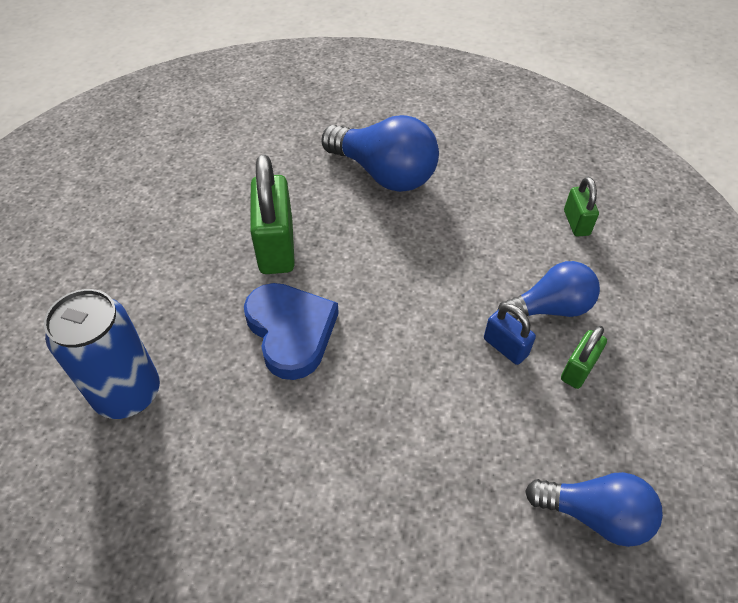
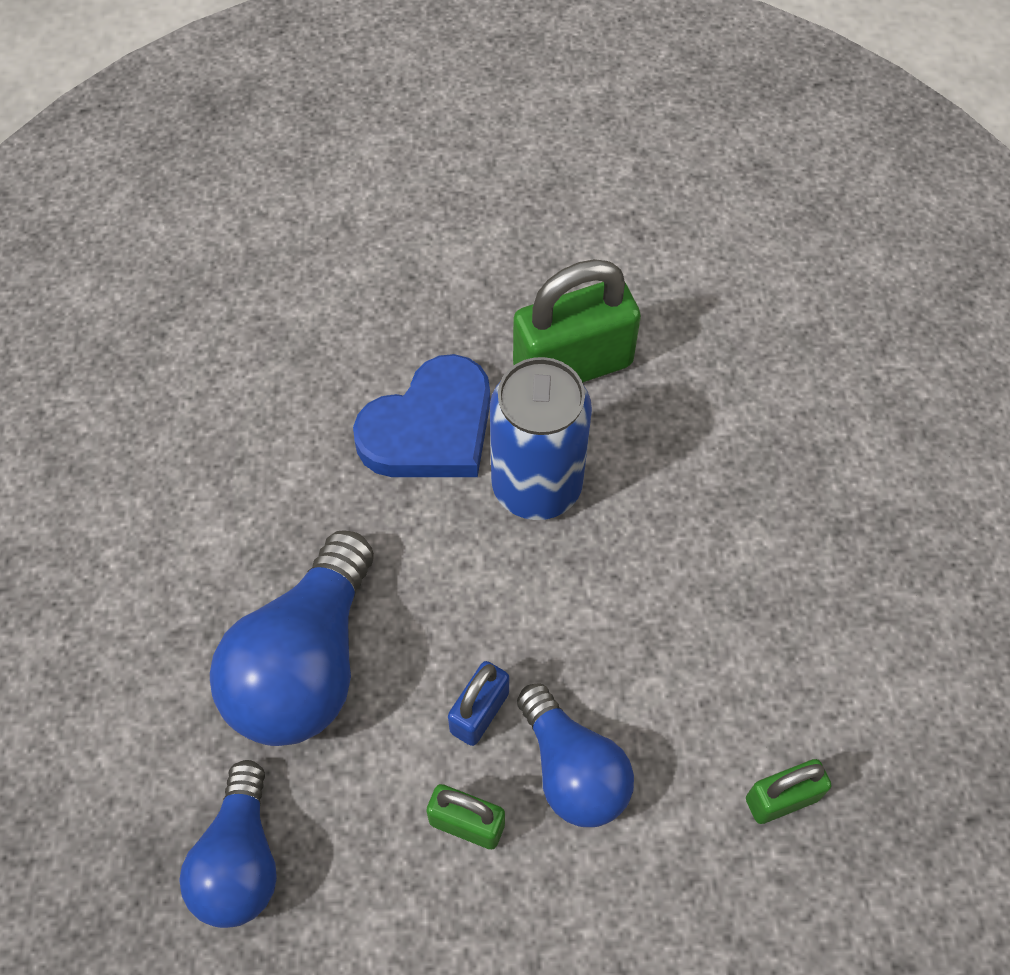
camera: 75 degrees right, 10 degrees up
blue can [44,289,160,419] -> blue can moved to [490,357,592,520]
blue light bulb [321,115,439,192] -> blue light bulb moved to [210,530,374,746]

